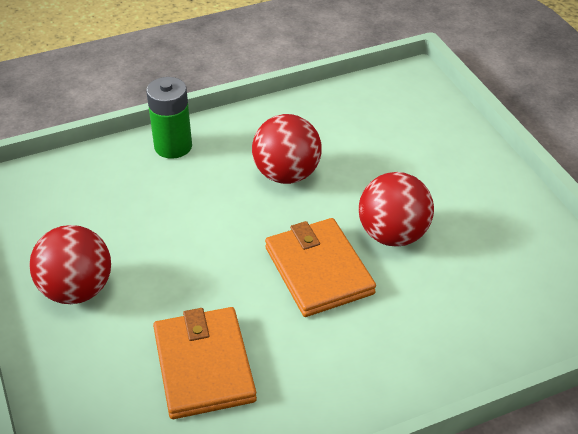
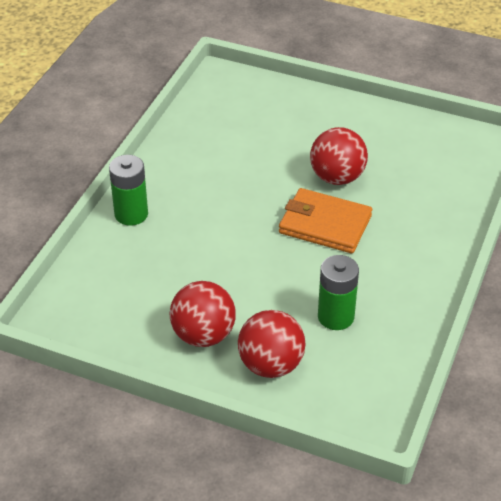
camera: 45 degrees left, 0 degrees up
orange wallet [153,307,257,419] -> green battery [318,255,359,330]
red ball [252,114,322,184] -> red ball moved to [238,310,305,378]

